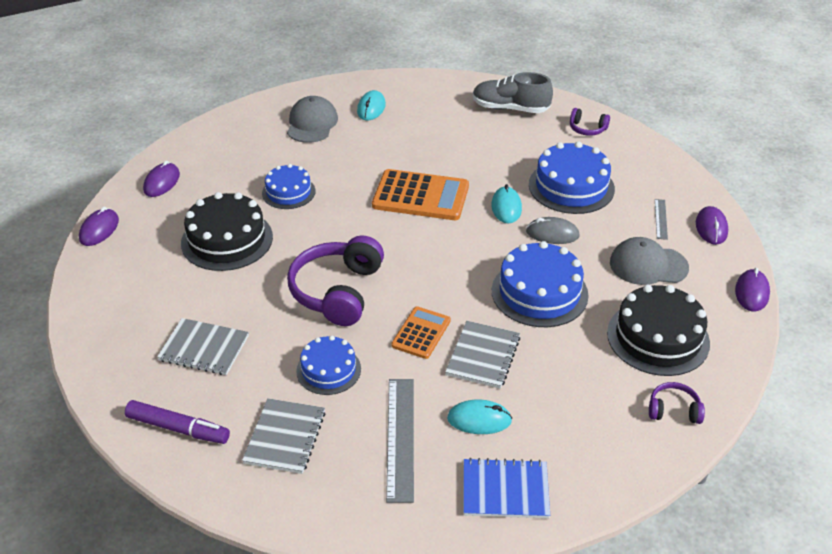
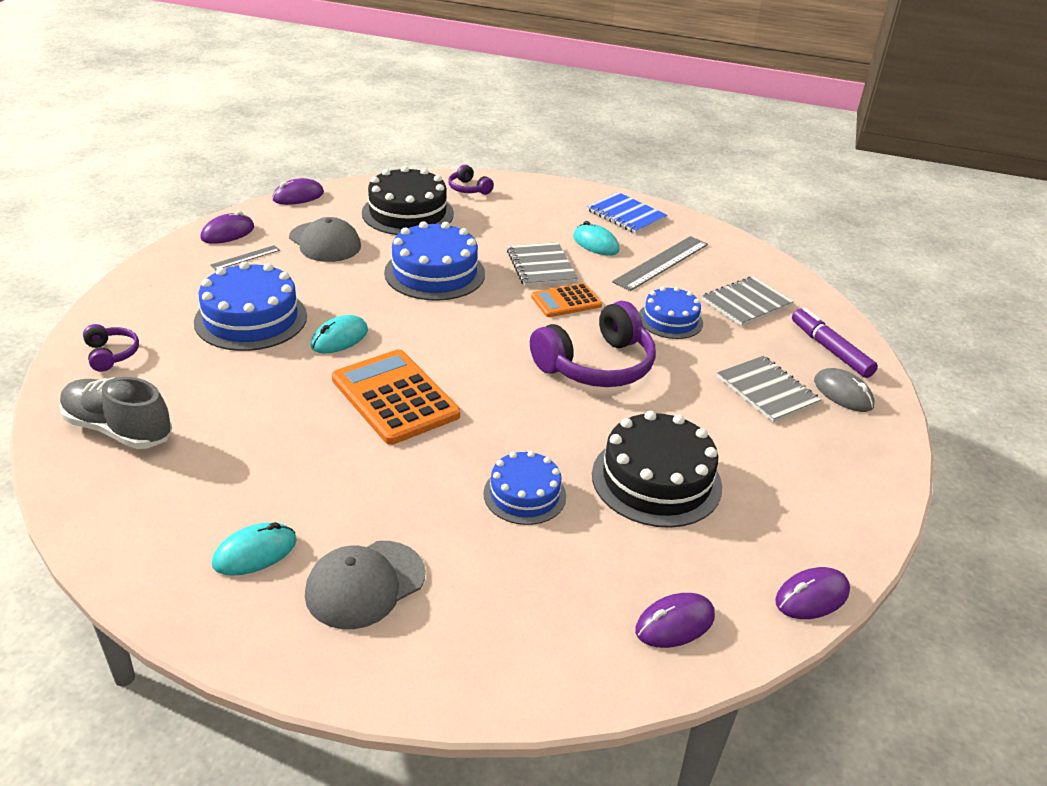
camera: 140 degrees left, 5 degrees down
grey notebook [445,321,520,389] -> grey notebook turned 75 degrees counterclockwise [507,242,578,286]
grey shoe [473,72,553,113] -> grey shoe turned 150 degrees clockwise [59,377,172,449]
grey mouse [526,217,580,244] -> grey mouse moved to [814,368,874,412]

